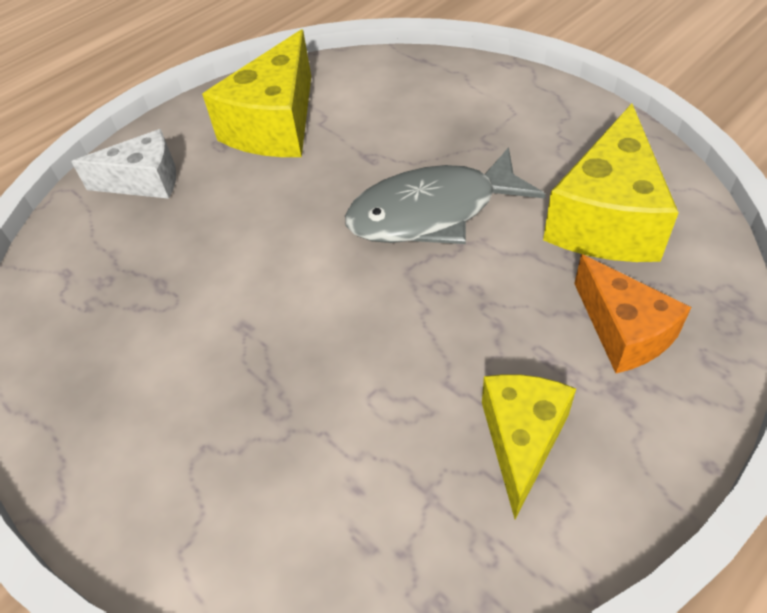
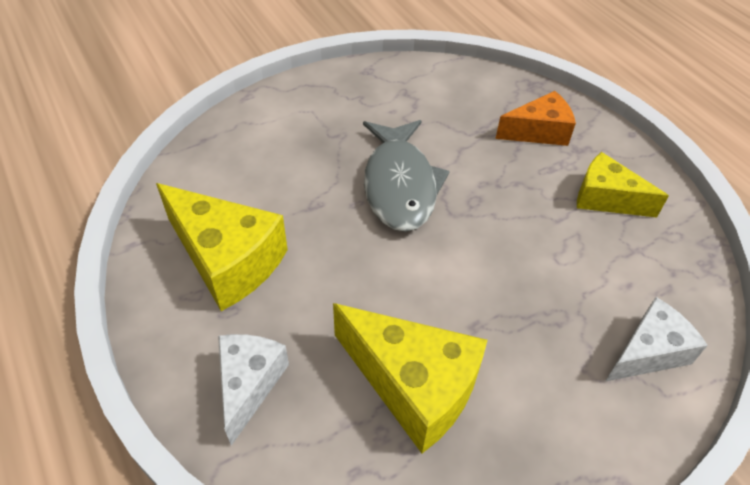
camera: 80 degrees left, 0 degrees up
yellow cheese [543,104,679,262] -> yellow cheese moved to [333,303,487,453]
none -> white cheese [605,297,708,382]

